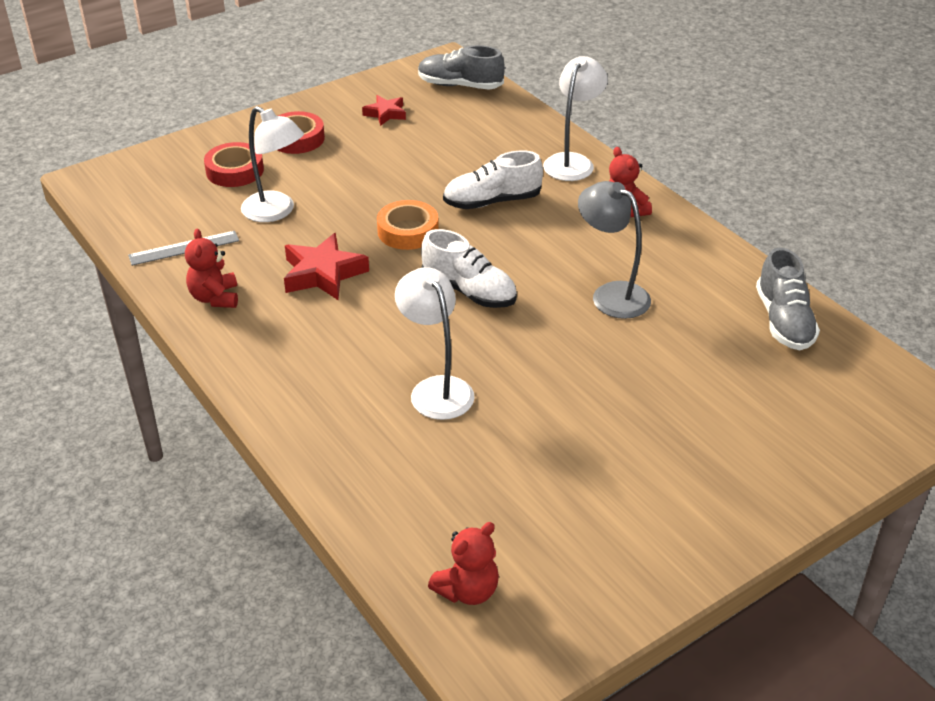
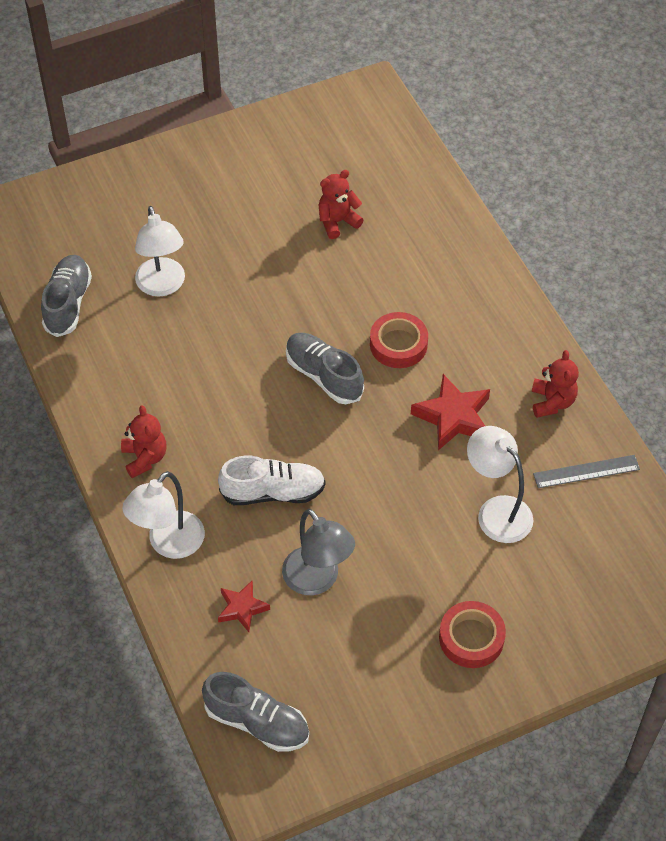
camera: 170 degrees left, 15 degrees up
red tape [204,142,264,187] -> red tape moved to [370,312,428,368]
red star [362,95,406,126] -> red star moved to [218,581,270,632]
orange tape [377,200,439,250] -> none
white lamp [395,267,475,420] -> white lamp moved to [135,206,185,297]
white shoe [421,229,517,308] -> grey shoe [286,333,364,404]
red teddy bear [428,522,499,605] -> red teddy bear moved to [319,170,364,239]
grey lamp [578,181,651,319] -> grey lamp moved to [282,509,355,595]

